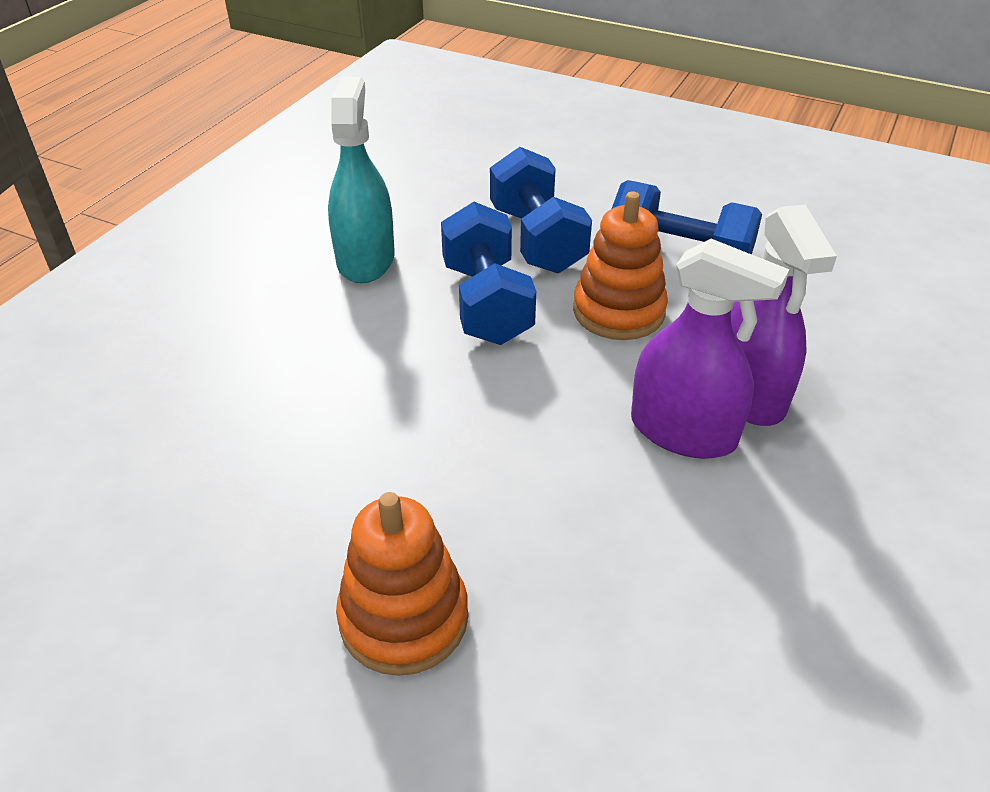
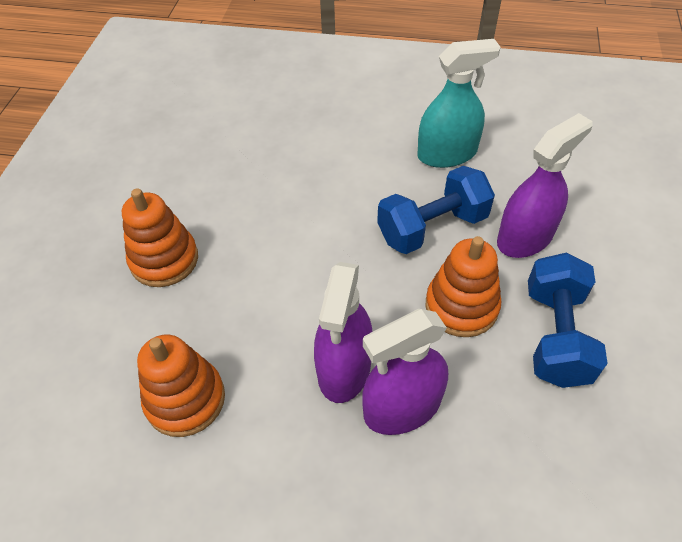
camera: 75 degrees right, 10 degrees up
blue dumbbell [490,147,592,273] -> purple spray bottle [497,113,593,258]
none -> orange stacking toy [137,335,225,437]

